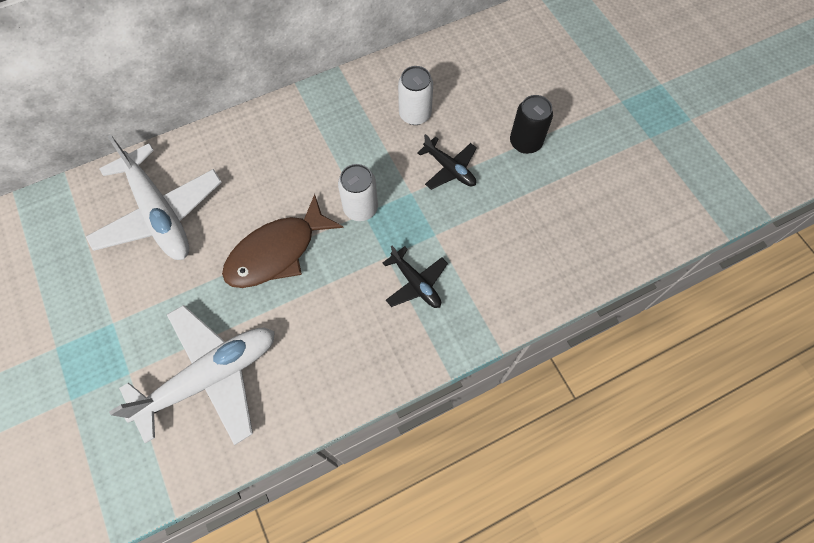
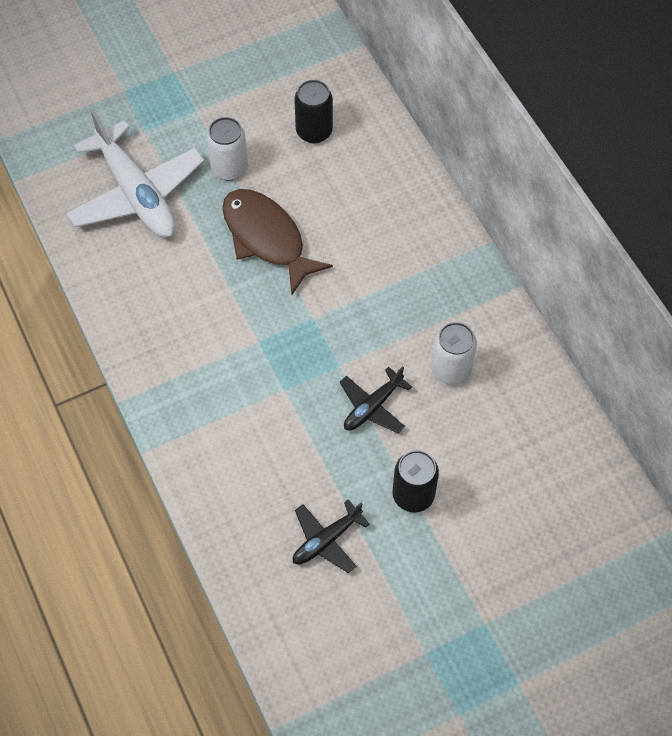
camera: 90 degrees right, 5 degrees down
white plane [85,135,222,260] -> black can [294,80,333,143]
white can [338,164,378,221] -> white can moved to [206,117,248,181]
black plane [383,246,448,308] -> black plane moved to [293,500,370,573]

